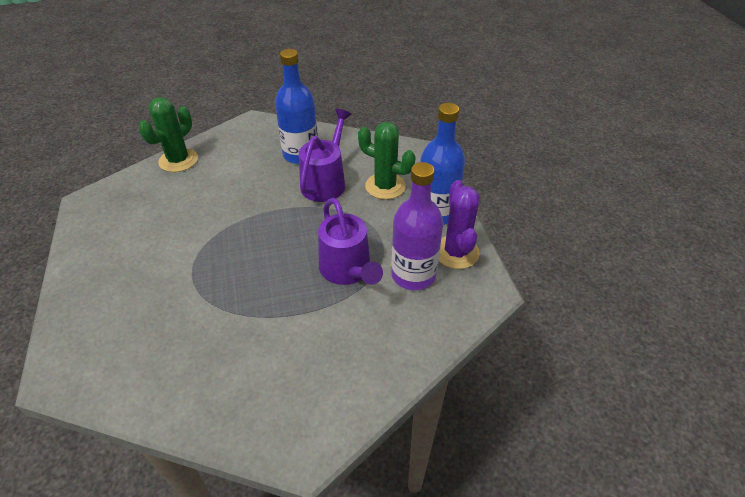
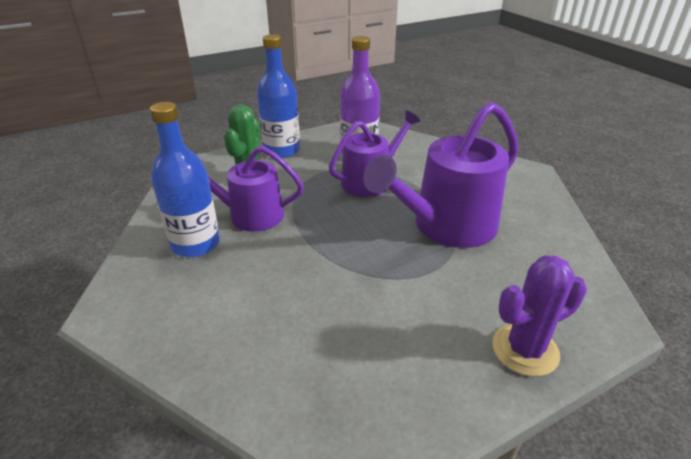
camera: 105 degrees left, 10 degrees down
green cactus [138,97,198,172] -> none
purple cactus [439,180,480,269] -> purple cactus moved to [492,256,587,376]
none -> purple watering can [363,102,518,248]

